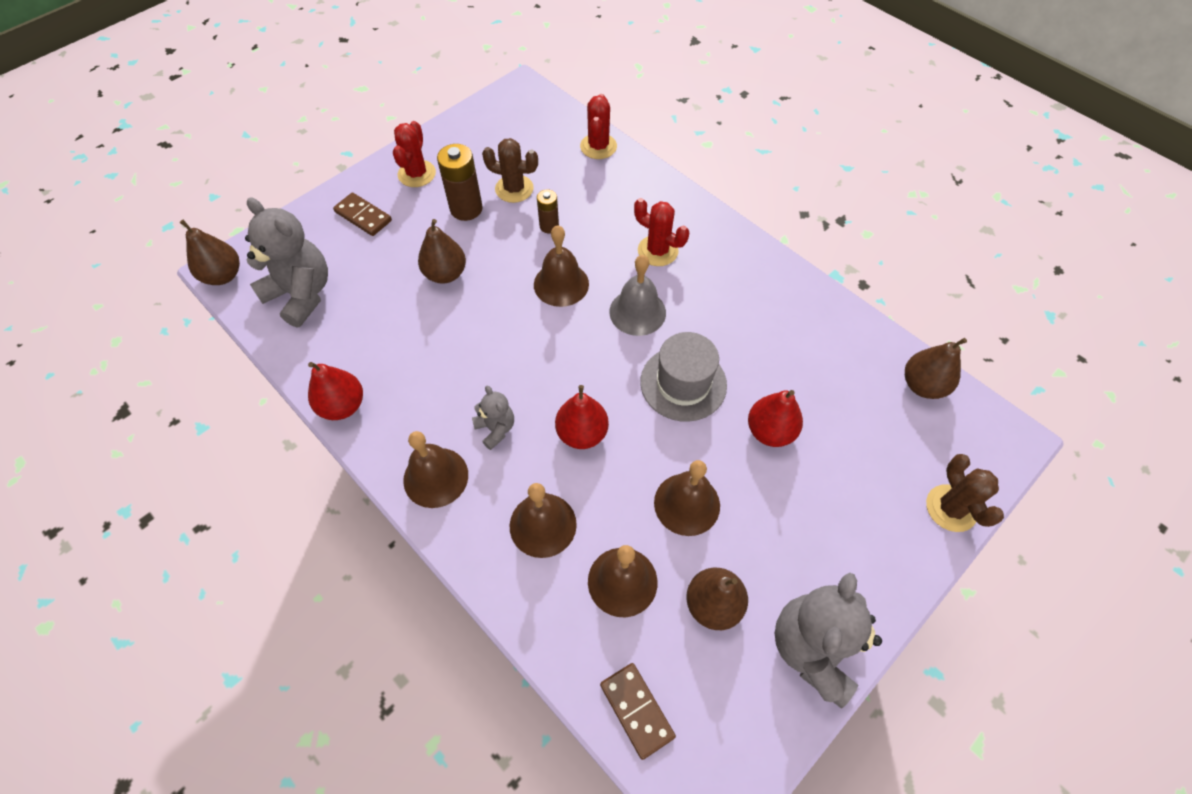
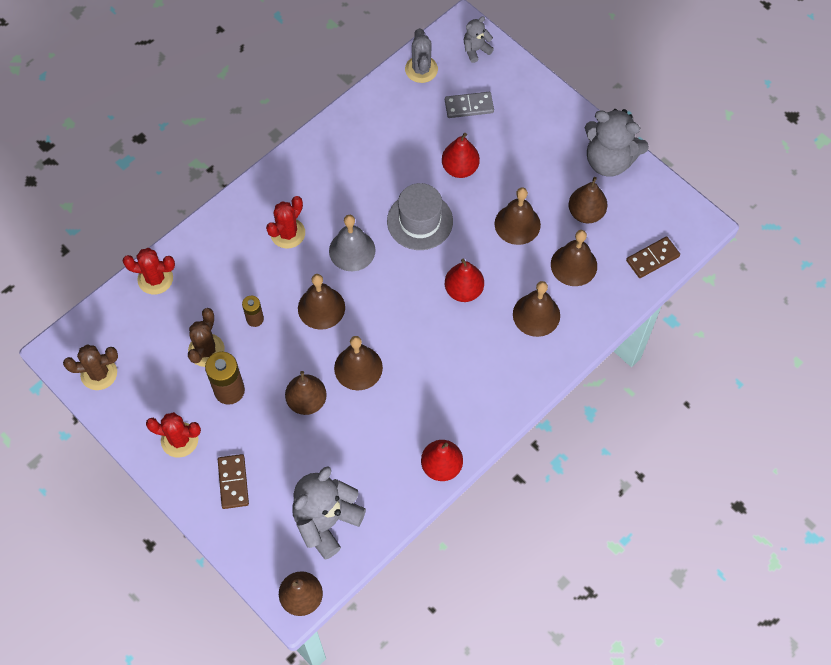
camera: 90 degrees left, 5 degrees up
brown domino [333,192,392,236] -> brown domino turned 45 degrees counterclockwise [218,454,249,509]
brown bell [403,431,468,508] -> brown bell moved to [334,336,383,391]
grey teddy bear [472,386,514,450] -> grey teddy bear moved to [464,16,494,63]
brown pear [905,338,967,399] -> grey cactus [405,28,438,83]
brown cactus [926,454,1004,532] -> brown cactus moved to [63,344,118,390]
none -> grey domino [445,92,494,118]

